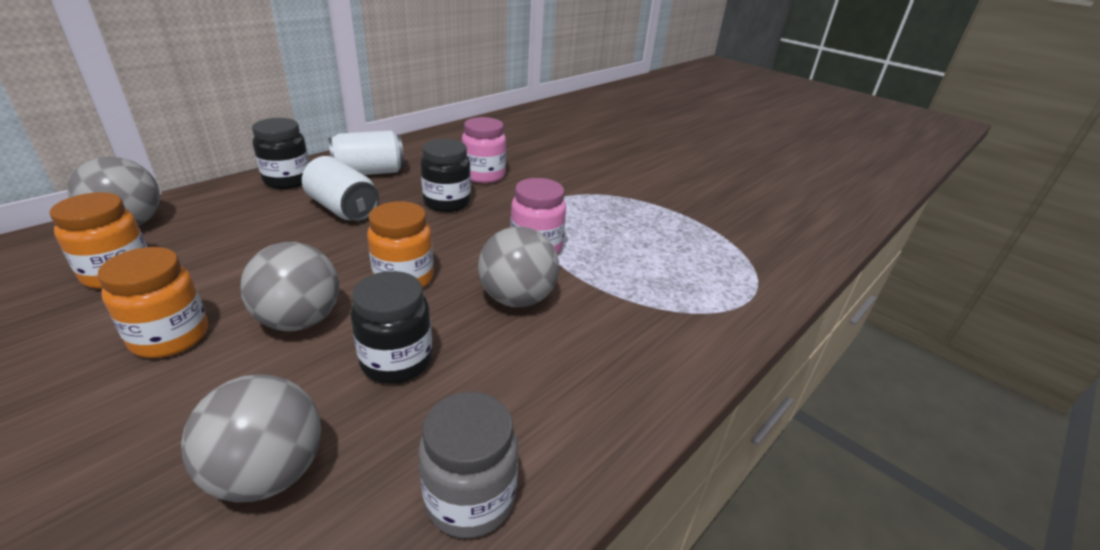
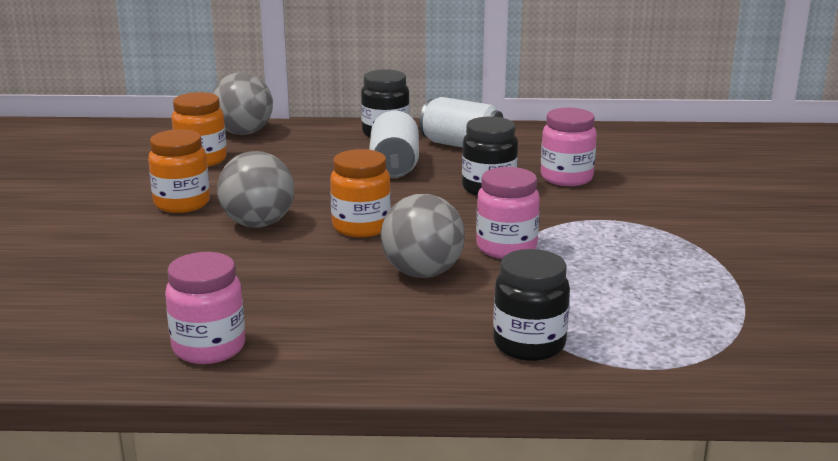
camera: 50 degrees right, 10 degrees down
grey ball [181,374,321,503] -> none
black jar [351,271,432,384] -> black jar moved to [493,249,570,361]
grey jar [418,392,518,538] -> pink jar [165,252,245,364]

